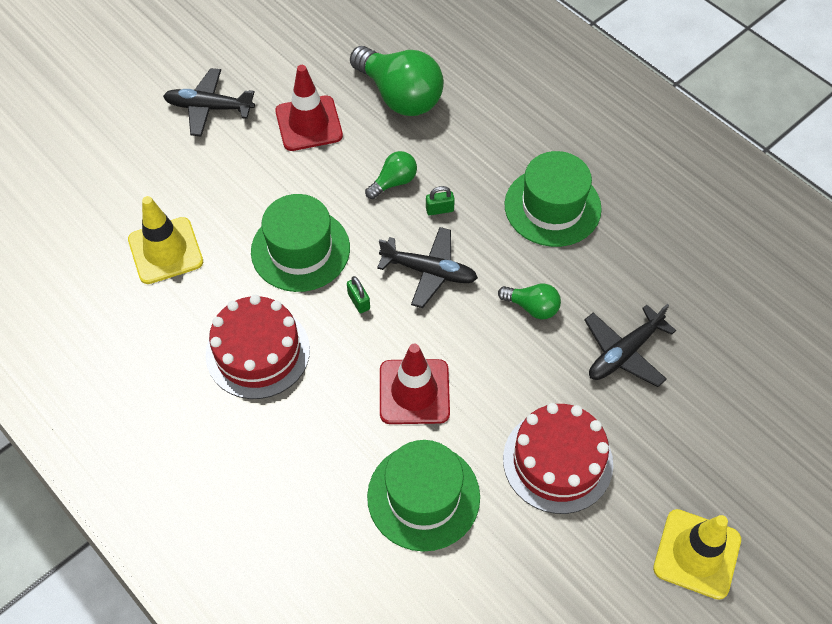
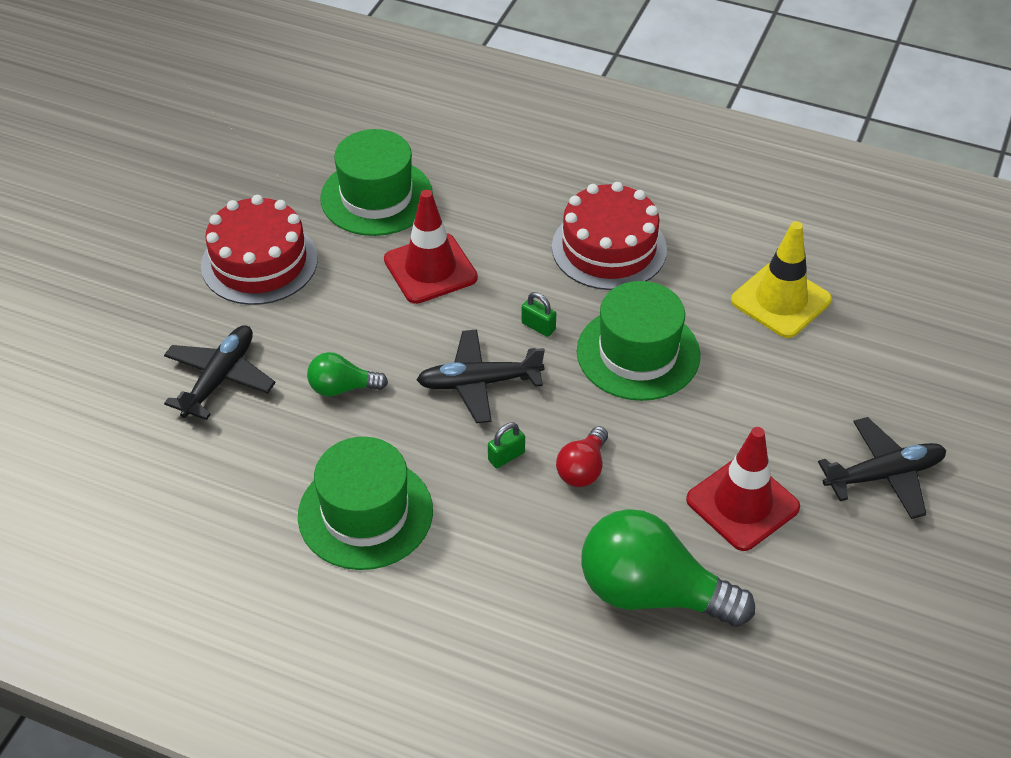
camera: 155 degrees right, 10 degrees down
green light bulb [365,151,417,199] -> red light bulb [556,426,608,487]
yellow traffic cone [653,509,741,600] -> none

